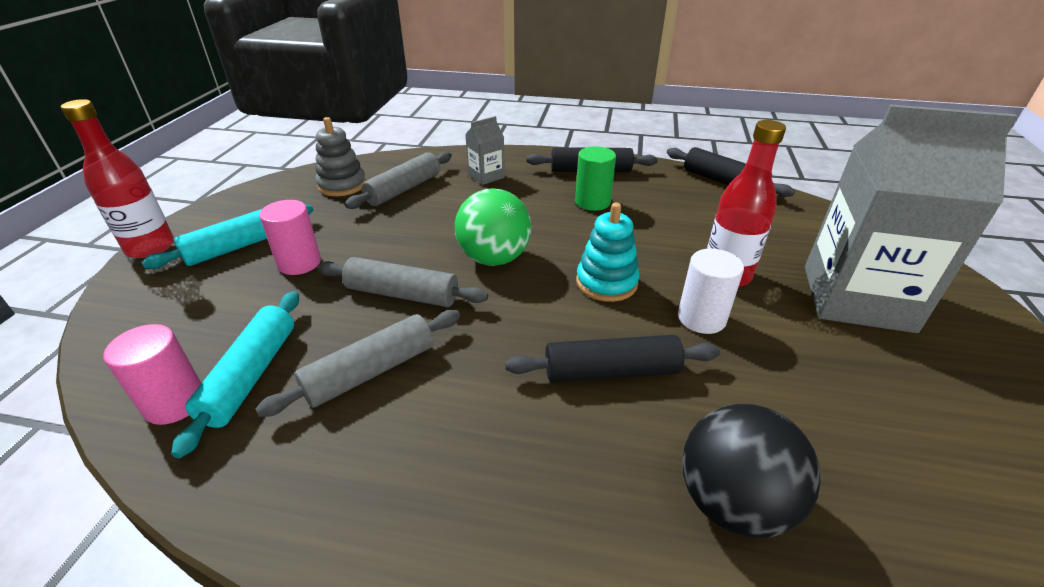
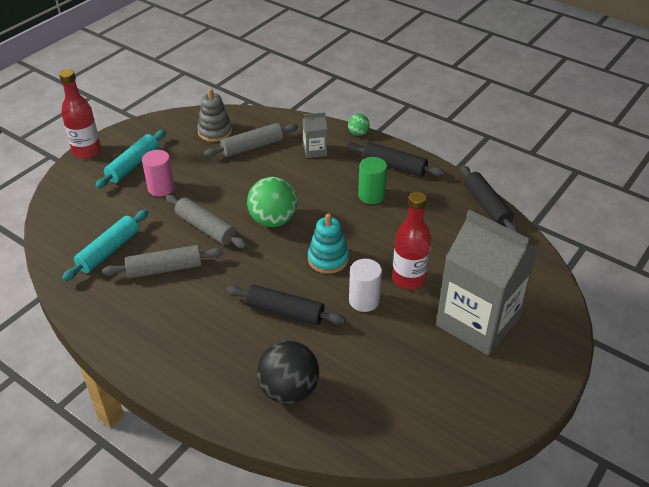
camera: 25 degrees right, 5 degrees up
pink cylinder [103,324,201,425] -> none
turquoise rolling pin [142,204,313,269] -> turquoise rolling pin turned 45 degrees counterclockwise [95,130,166,189]
none -> green ball [348,114,370,136]

